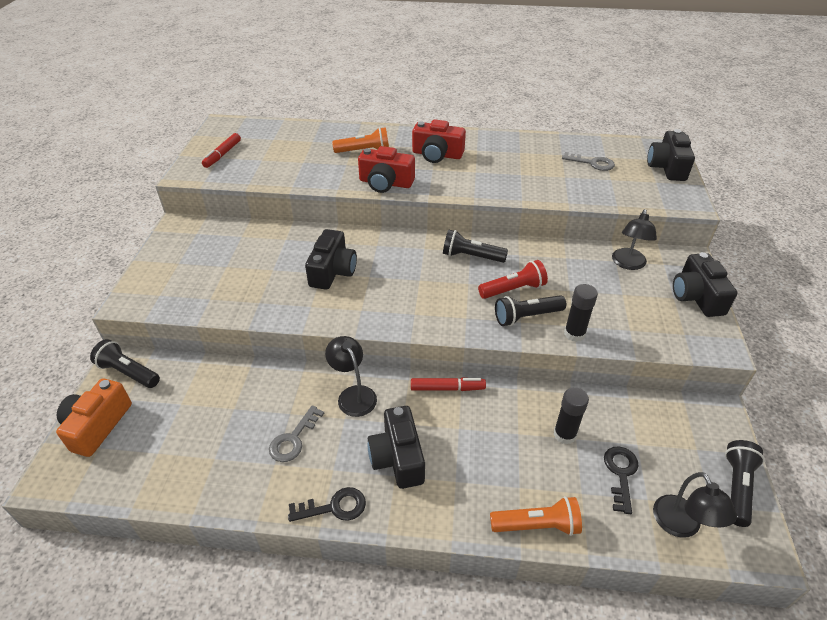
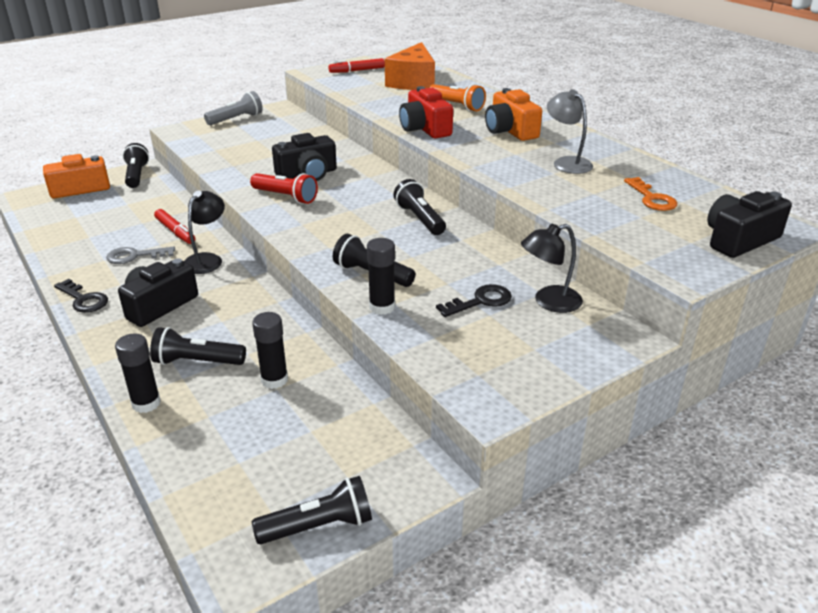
camera: 50 degrees right, 10 degrees down
red marker [411,377,486,391] -> red marker moved to [154,209,195,244]
red camera [412,119,466,163] -> orange camera [485,88,542,141]
red flashlight [478,260,548,299] -> red flashlight moved to [250,173,318,204]
orange flashlight [490,496,582,536] -> black glue stick [115,334,161,413]
grey key [562,152,615,171] -> orange key [624,177,677,211]
black key [604,447,639,514] -> black key moved to [436,284,512,317]
black lamp [653,472,737,538] -> none
black camera [673,252,738,317] -> none
none -> black flashlight [150,327,246,365]
none -> grey flashlight [204,91,263,125]
none -> orange cheese [385,42,435,90]
none -> grey lamp [547,89,593,174]

